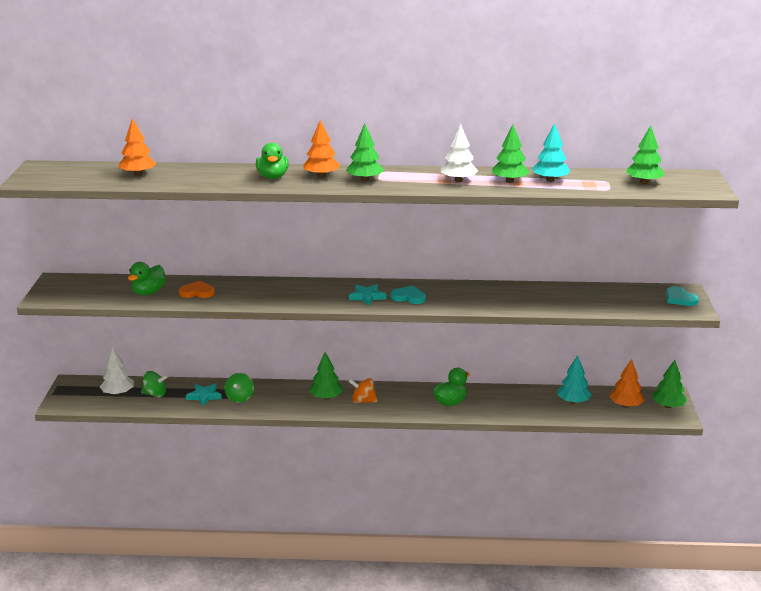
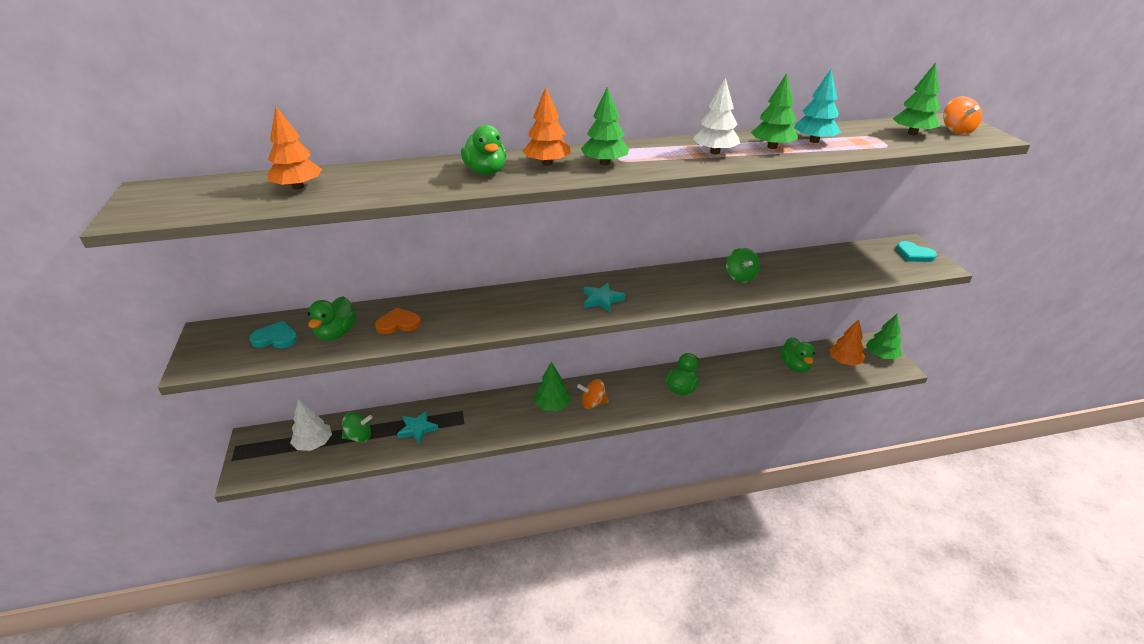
camera: 15 degrees left, 10 degrees up
green spinning top [225,373,254,403] -> green spinning top moved to [726,248,760,283]
turquoise heart [391,286,426,304] -> turquoise heart moved to [249,321,298,348]
turquoise tree [557,355,592,404] -> green duck [780,337,815,372]
none -> orange spinning top [943,96,982,135]

